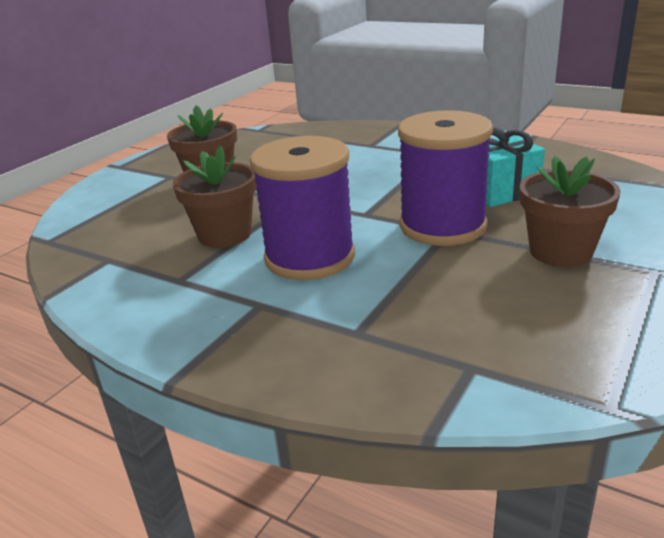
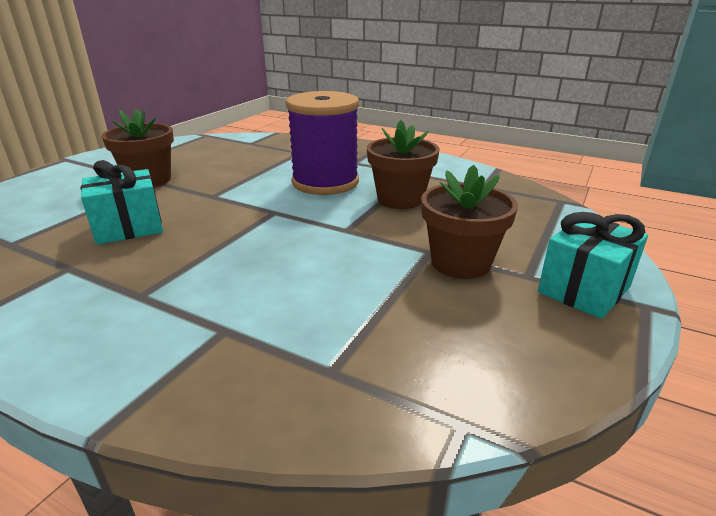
camera: 175 degrees right, 0 degrees up
purple spool [398,110,493,246] -> none
none -> turquoise gift [538,212,648,319]

